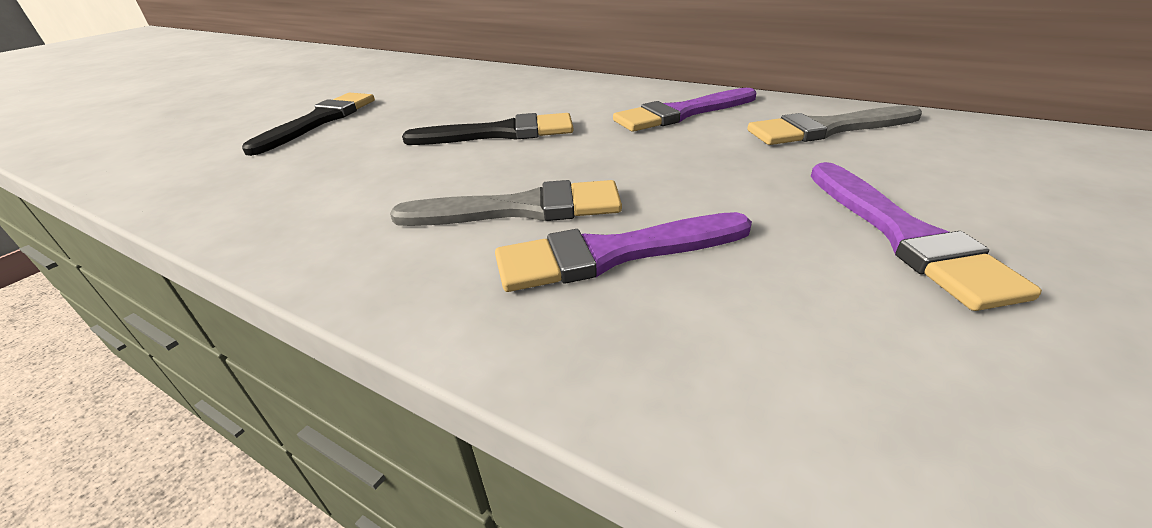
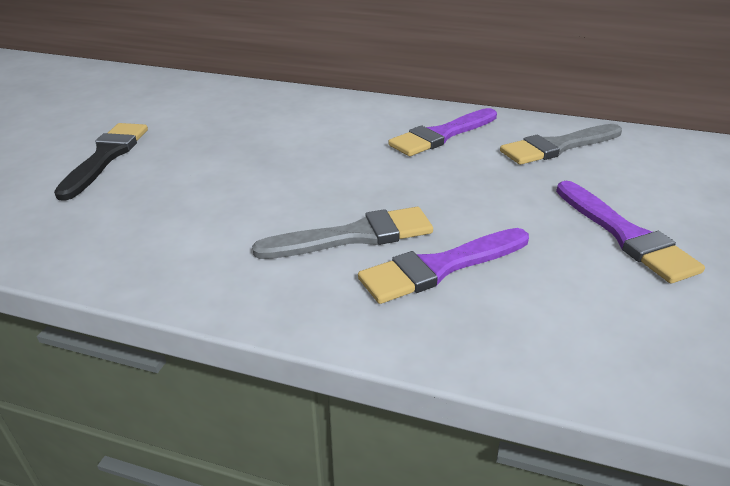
camera: 15 degrees left, 0 degrees up
black brush [402,113,573,145] -> none

